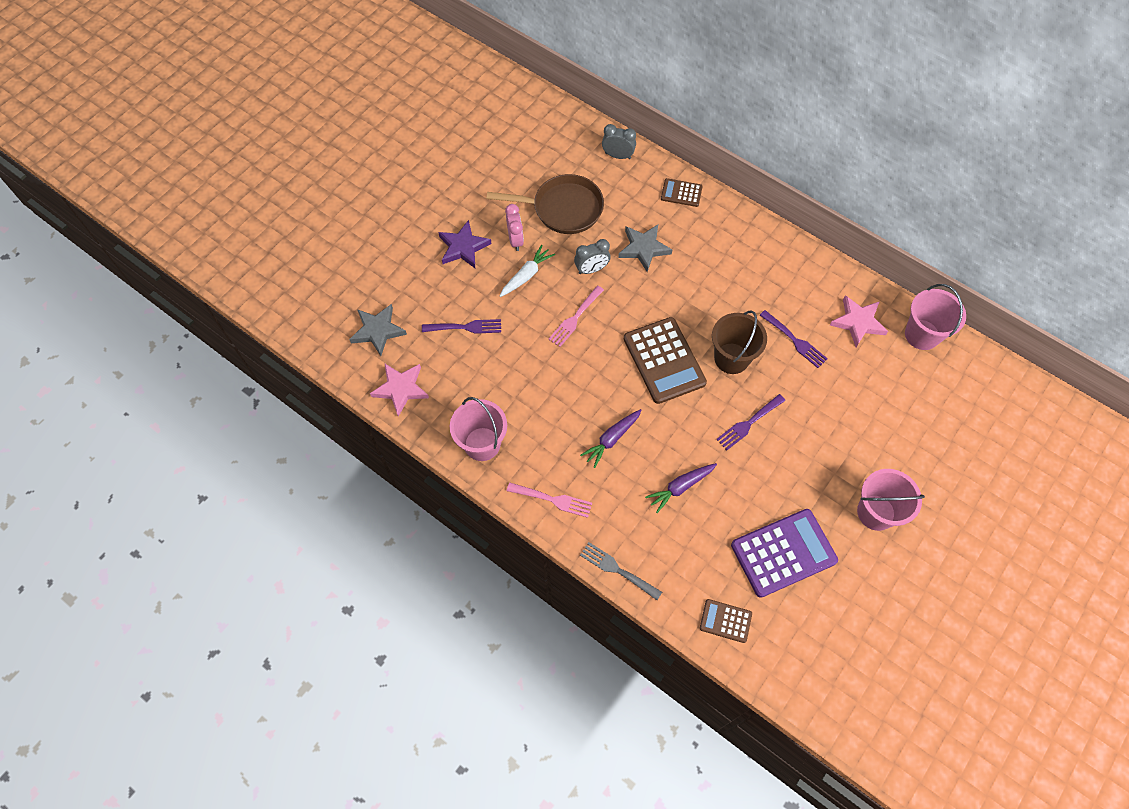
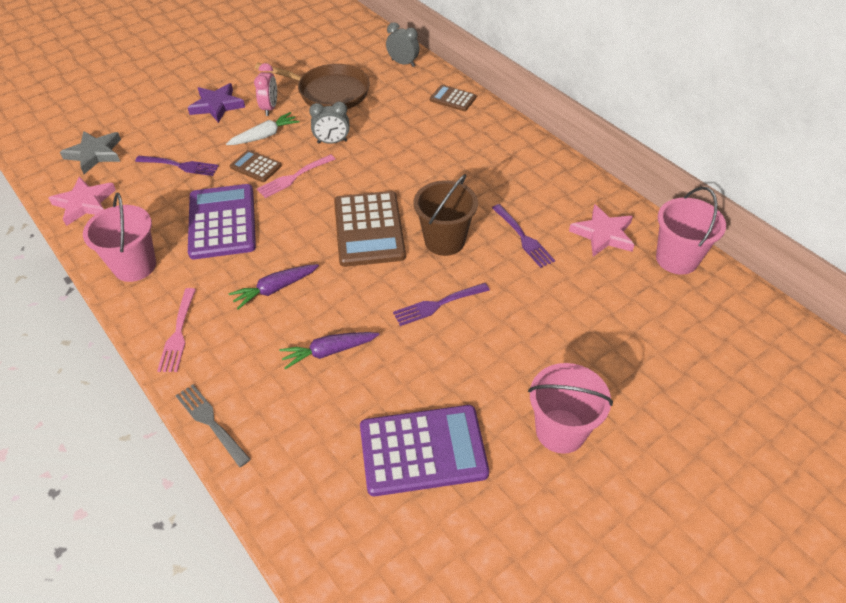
camera: 15 degrees right, 15 degrees down
pink fork [507,482,592,518] -> pink fork turned 60 degrees clockwise [157,288,196,372]
grey star [618,225,672,272] -> none
brown calculator [700,599,752,643] -> brown calculator moved to [230,150,282,182]
none -> purple calculator [188,184,256,259]

